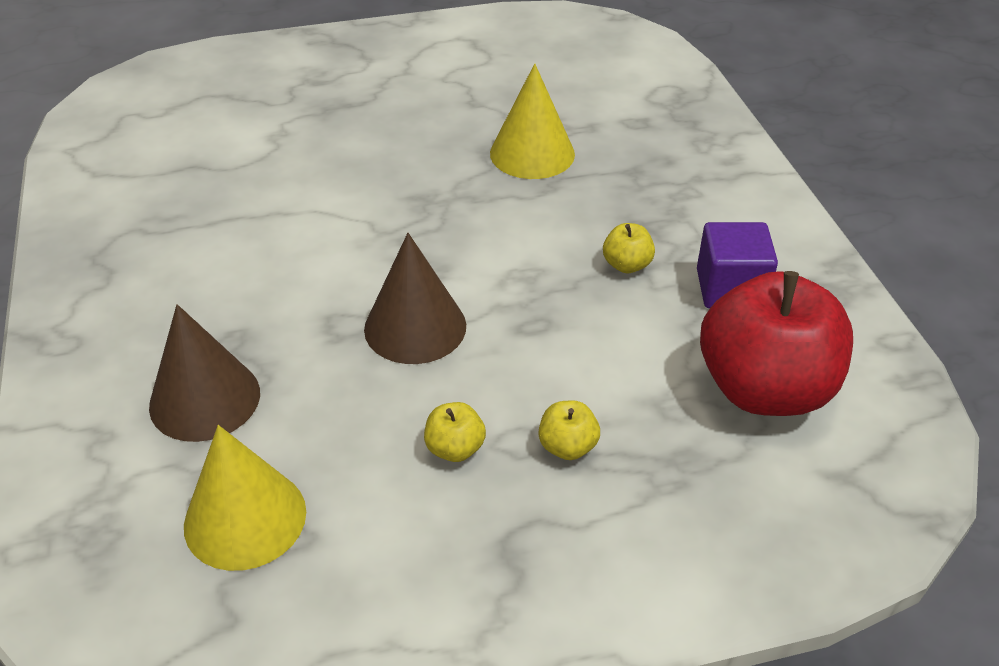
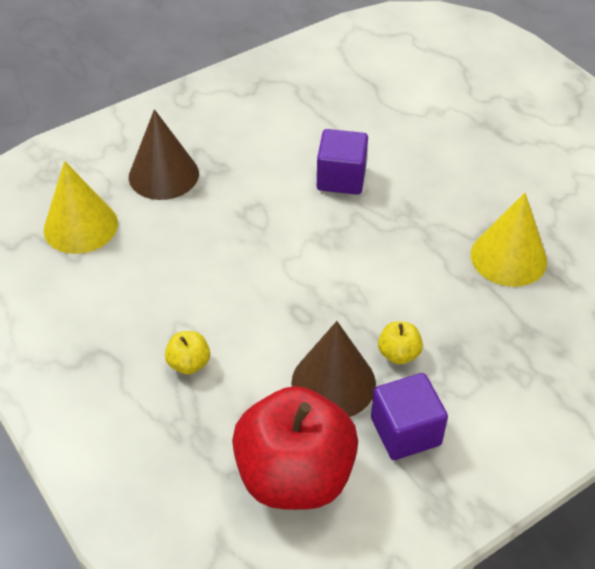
camera: 70 degrees right, 5 degrees up
brown cone [364,233,466,364] -> brown cone moved to [291,321,376,417]
yellow apple [424,402,486,462] -> none
none -> purple cube [317,129,368,195]

